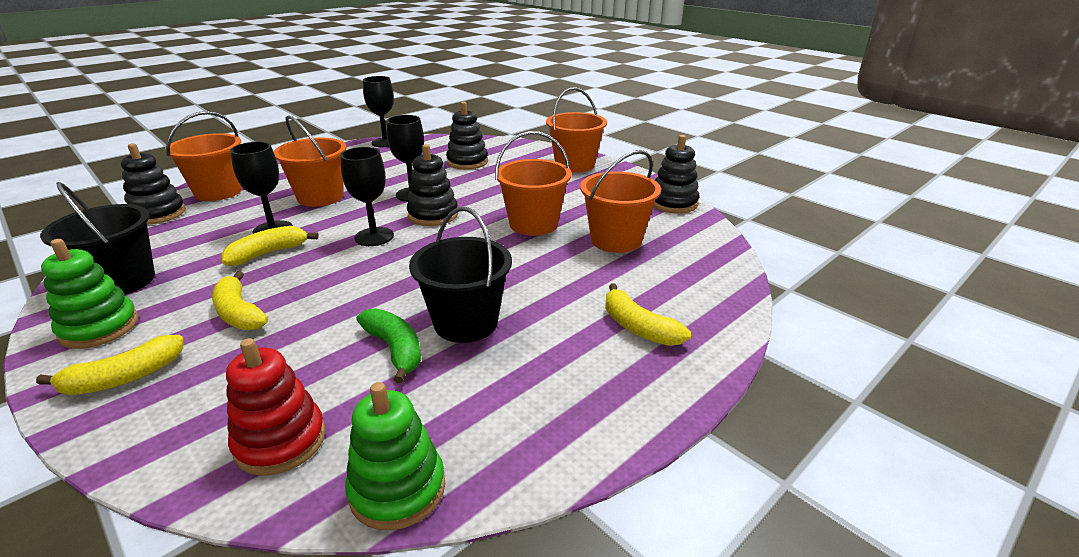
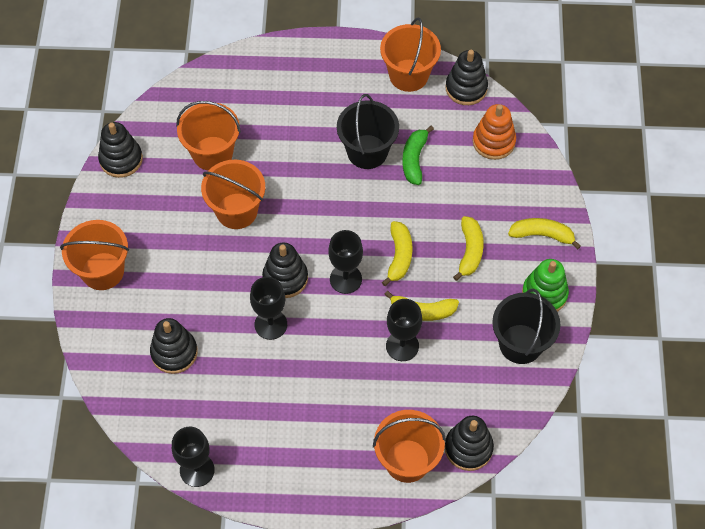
camera: 135 degrees left, 30 degrees up
red stacking toy [226,338,326,476] -> orange stacking toy [473,104,516,160]
orange bucket [274,115,346,207] -> orange bucket moved to [380,18,441,92]
green stacking toy [345,382,445,530] -> black stacking toy [446,50,488,105]
yellow banana [605,283,691,346] -> yellow banana moved to [382,221,412,286]

